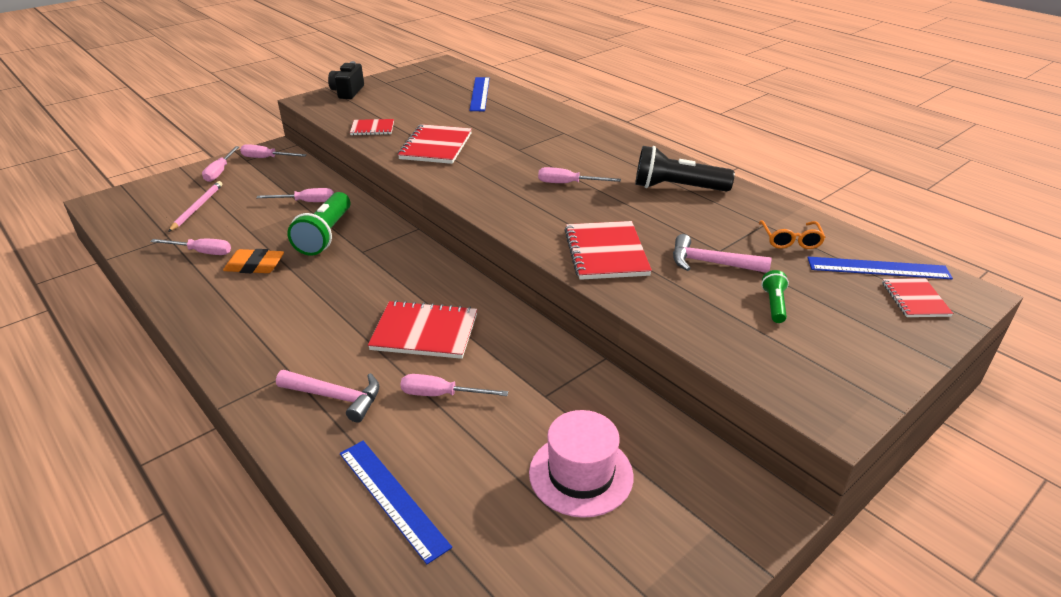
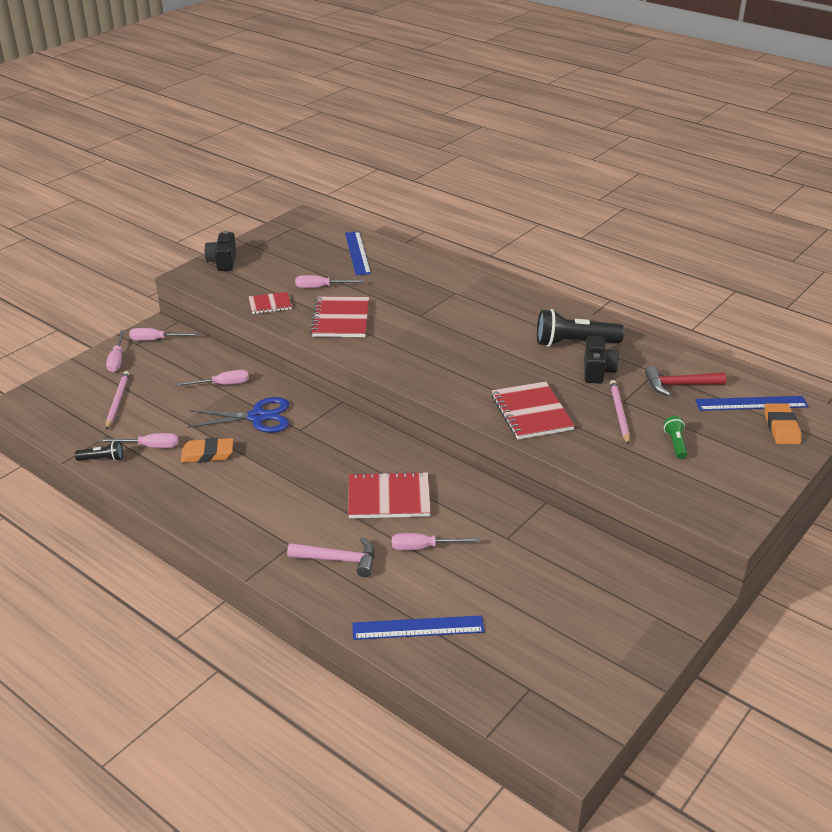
camera: 10 degrees left, 0 degrees up
green flashlight [287,192,350,256] -> blue scissors [187,397,289,433]
blue ruler [340,441,452,564] -> blue ruler turned 45 degrees counterclockwise [352,615,485,640]
pink hat [529,410,633,518] -> none
pink screwdriver [538,167,621,183] -> pink screwdriver moved to [295,275,364,288]
pink hammer [673,234,772,273] -> pink pencil [610,380,630,445]
orange glasses [759,220,826,249] -> red hammer [645,366,727,396]
red notebook [882,278,953,317] -> orange eraser [765,403,801,444]
none -> black flashlight [75,441,123,461]
none -> black camera [584,336,619,384]

